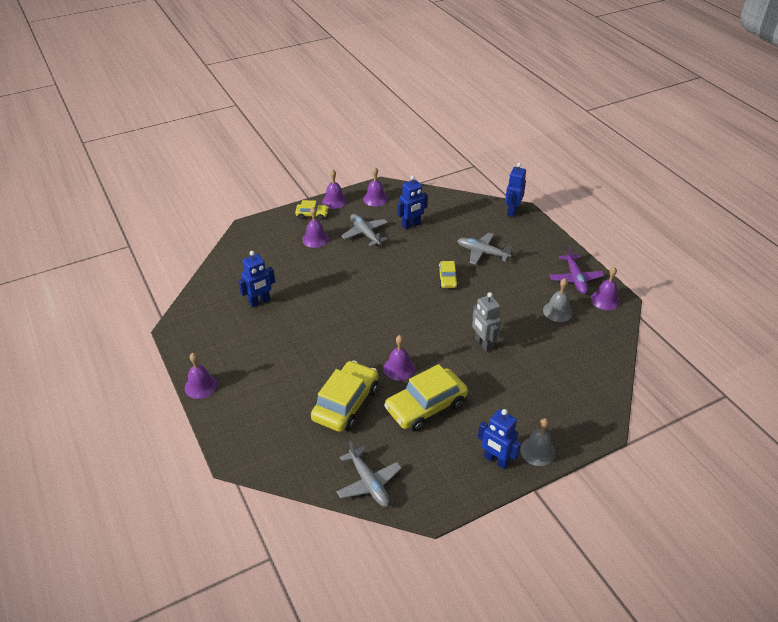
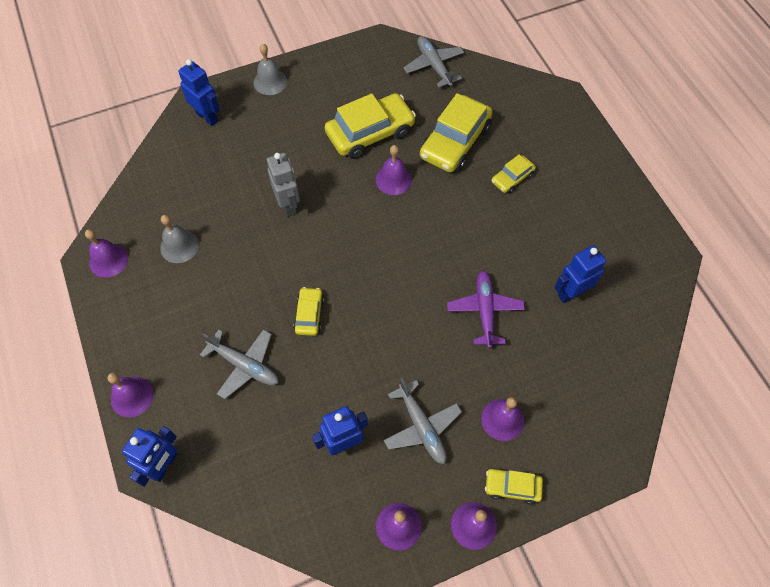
camera: 175 degrees left, 20 degrees up
purple bell [185,353,218,399] -> purple bell moved to [107,373,154,417]
blue robot [478,409,521,469] -> blue robot moved to [178,59,220,126]
purple plane [549,245,604,294] -> purple plane moved to [447,271,525,348]
none -> yellow car [491,154,536,194]

